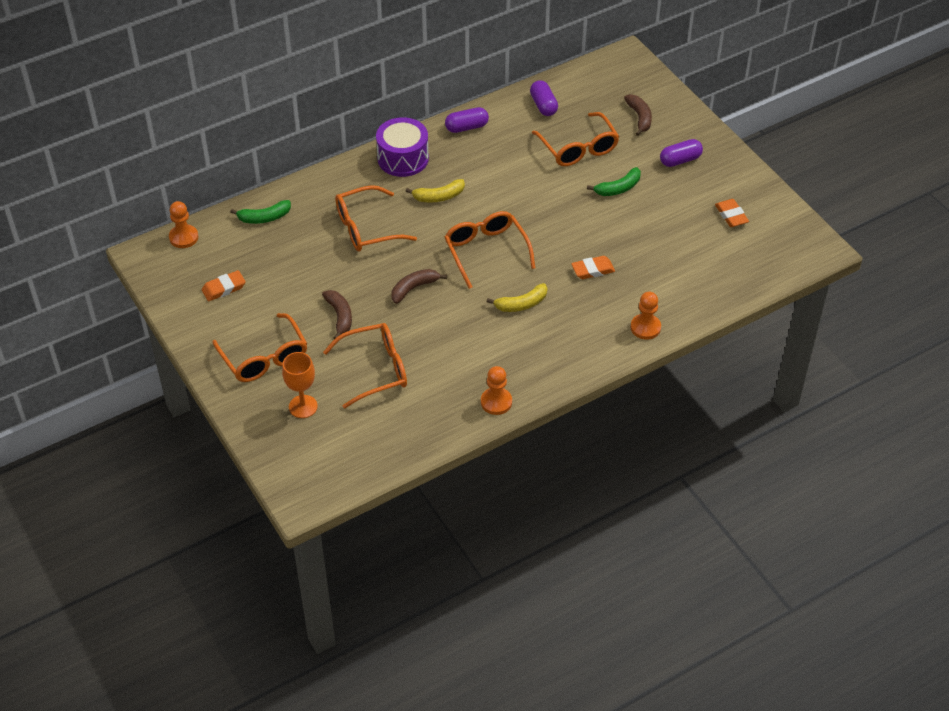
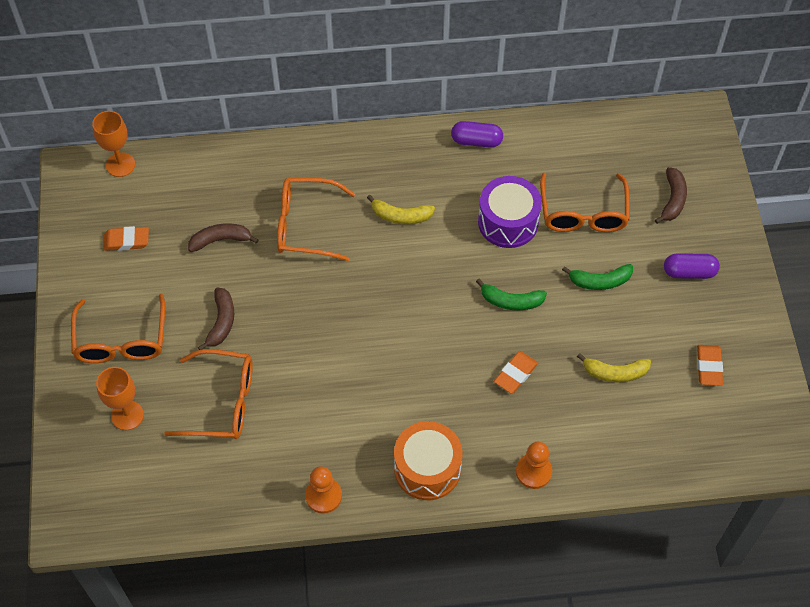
camera: 25 degrees right, 10 degrees up
orange pawn [169,201,198,248] -> orange goblet [92,111,135,177]
green banana [230,200,291,224] -> green banana moved to [476,279,547,310]
purple drum [376,117,429,177] -> purple drum moved to [478,176,542,248]
brown banana [392,269,447,304] -> brown banana moved to [188,223,258,252]
orange glasses [445,211,535,289] -> none
yellow banana [487,283,547,312] -> yellow banana moved to [577,353,651,382]
purple capsule [530,80,558,116] -> none
orange eraser [571,256,615,279] -> orange eraser turned 60 degrees counterclockwise [494,351,538,393]
none -> orange drum [394,421,462,500]

